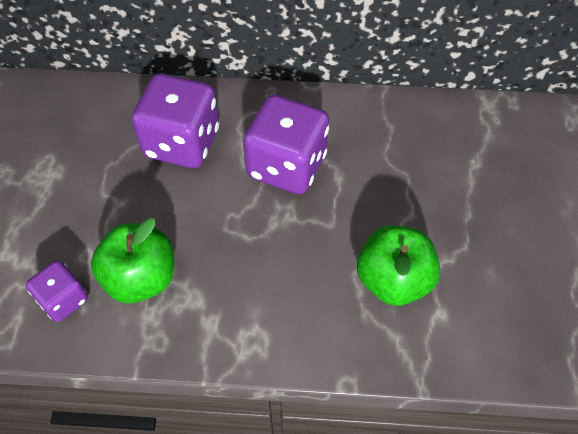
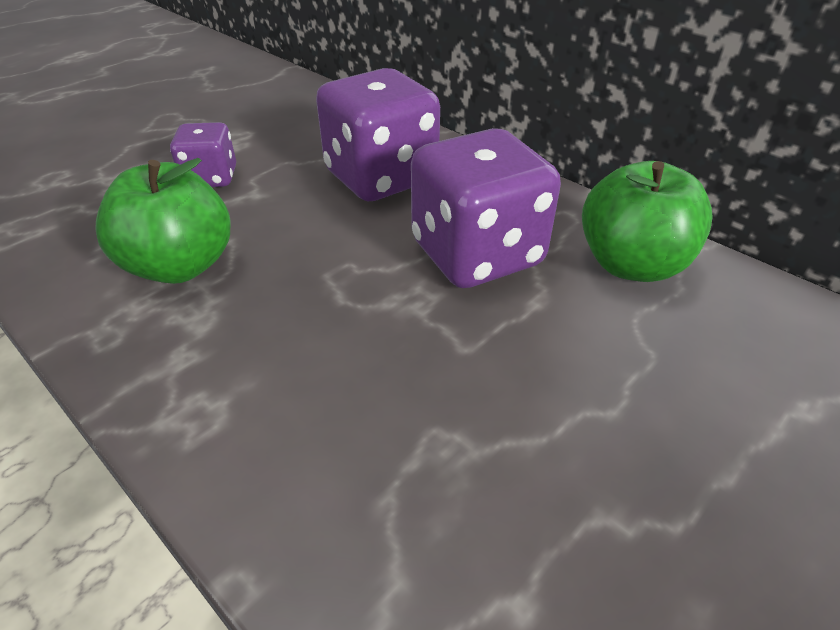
camera: 40 degrees right, 15 degrees down
purple dice [26,260,88,322] -> purple dice moved to [170,122,236,187]
green apple [357,226,440,306] -> green apple moved to [582,161,713,282]

